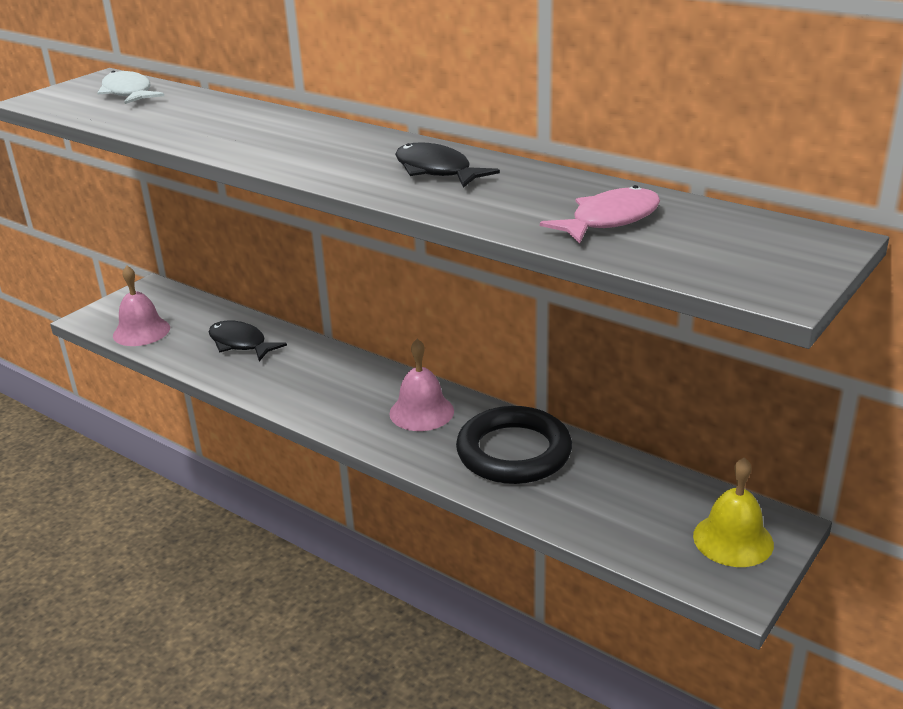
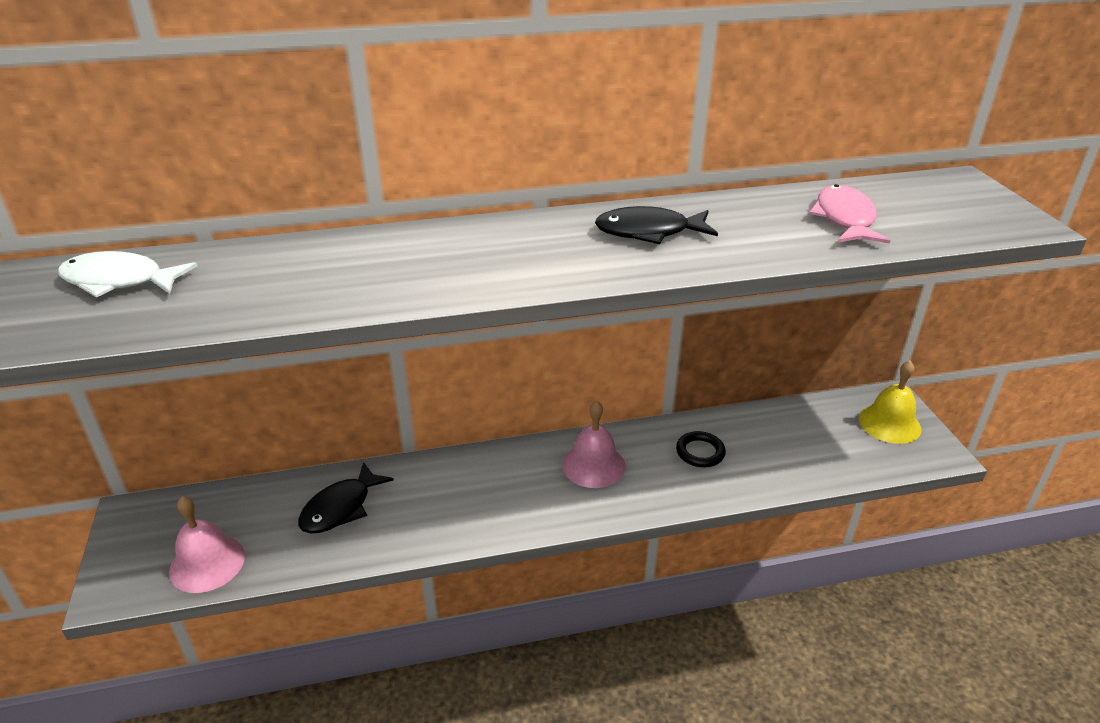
camera: 50 degrees left, 5 degrees up
black fish [209,320,287,361] -> black fish turned 45 degrees counterclockwise [298,462,394,533]
black ring [456,406,572,484] -> black ring [676,431,726,467], size x0.47

